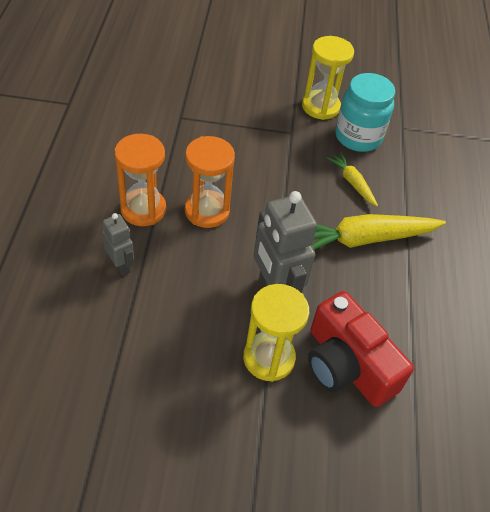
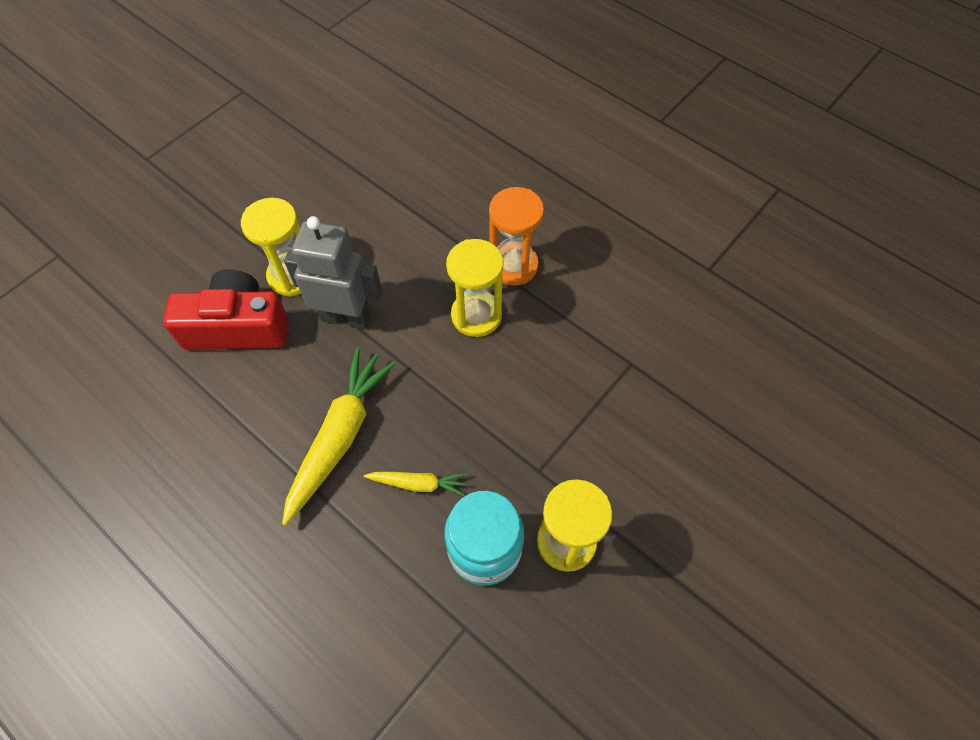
camera: 130 degrees right, 10 degrees up
grey robot [102,213,134,276] -> none
orange hourglass [185,136,235,228] -> yellow hourglass [446,239,504,337]

